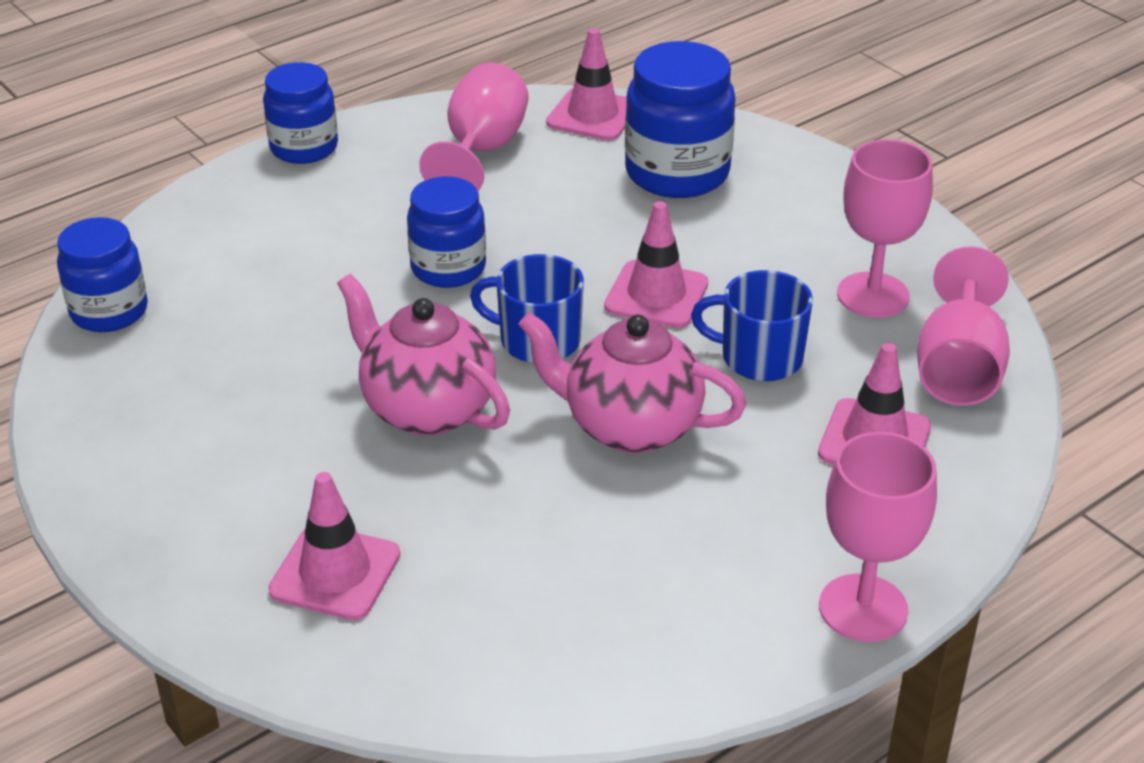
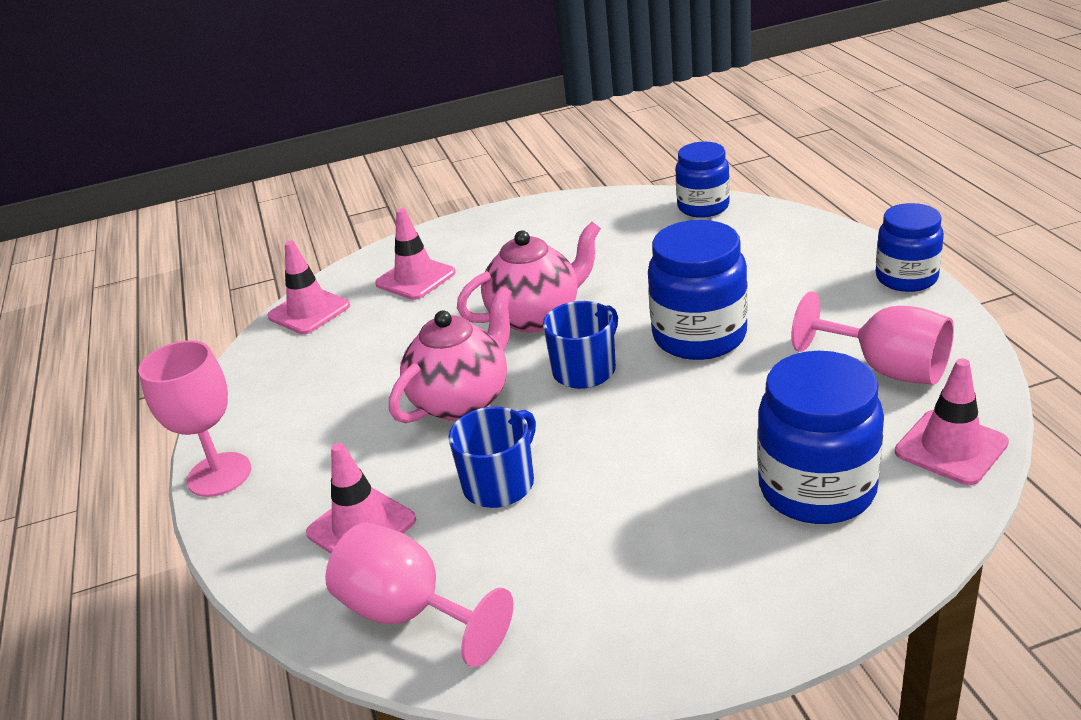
camera: 115 degrees right, 5 degrees down
blue jar [407,177,486,288] -> blue jar [648,220,748,360], size x1.50
pink traffic cone [604,201,708,328] -> pink traffic cone moved to [268,241,350,334]
pink goblet [837,139,933,318] -> none

